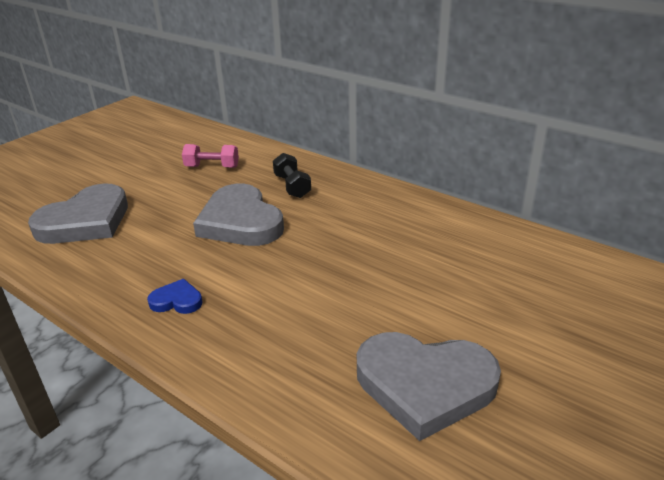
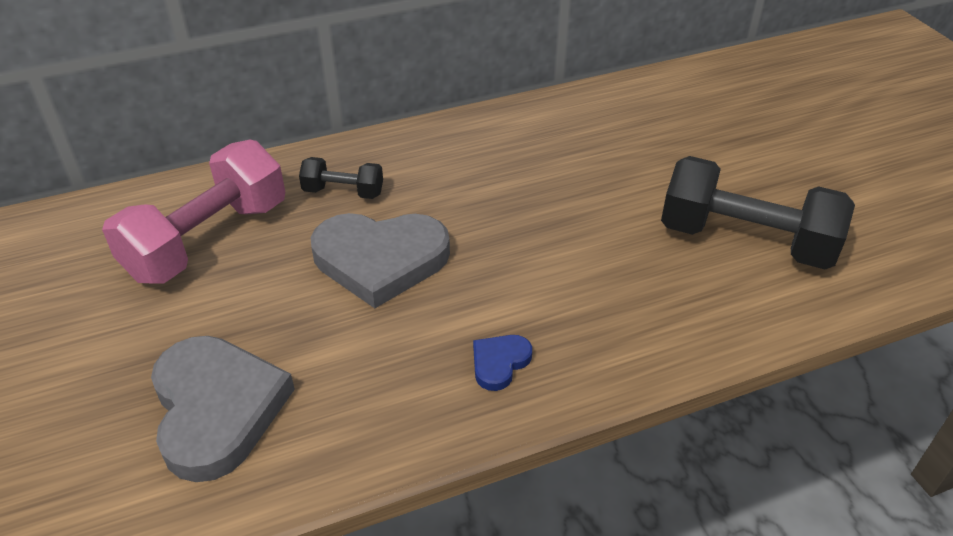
camera: 60 degrees left, 10 degrees up
pink dumbbell [182,144,239,168] -> pink dumbbell [102,140,285,284], size x2.03
grey heart [357,332,501,441] -> black dumbbell [661,156,855,269]

